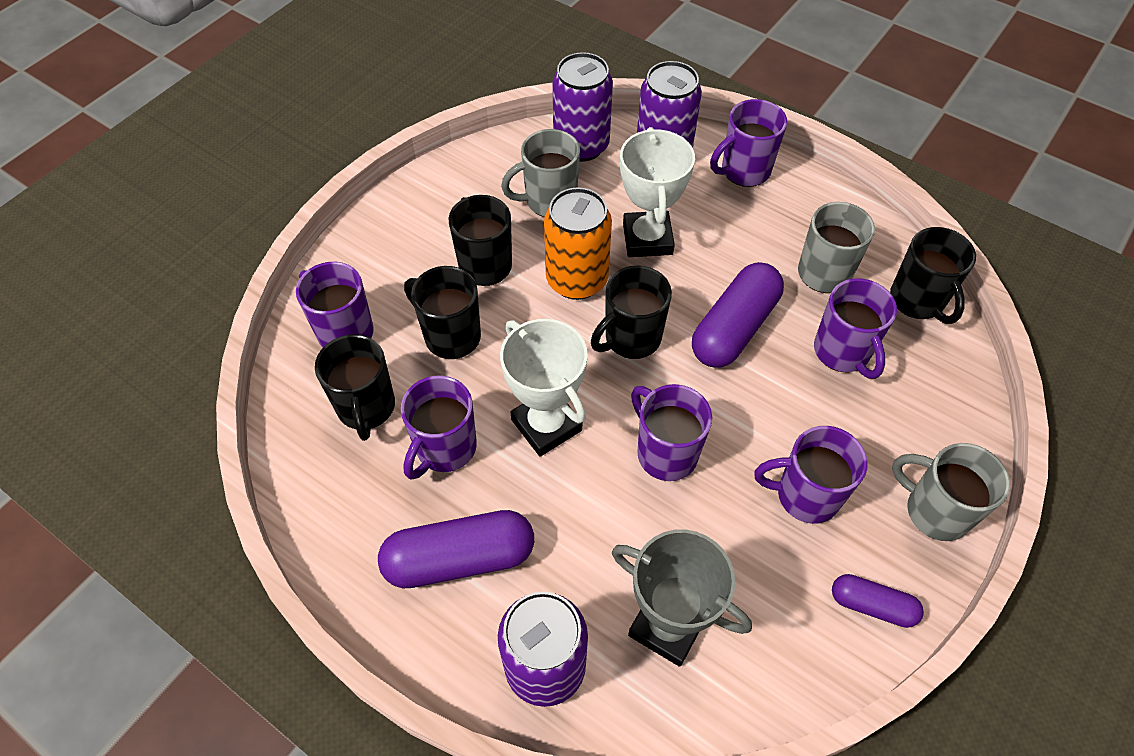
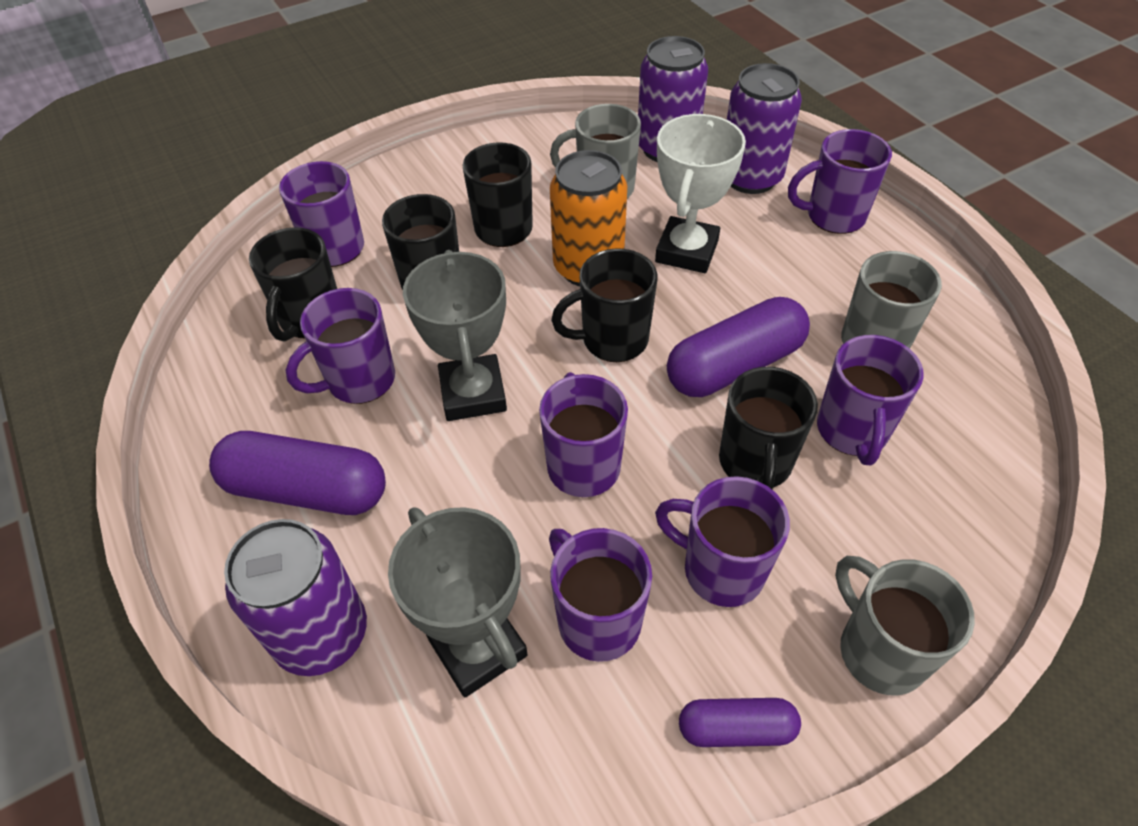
camera: 25 degrees right, 5 degrees down
white trophy [500,319,588,457] -> grey trophy [403,250,507,421]
purple capsule [832,574,924,628] -> purple capsule turned 45 degrees counterclockwise [679,698,801,747]
black mug [890,227,976,324] -> black mug moved to [719,367,818,490]
none -> purple mug [549,528,652,662]

